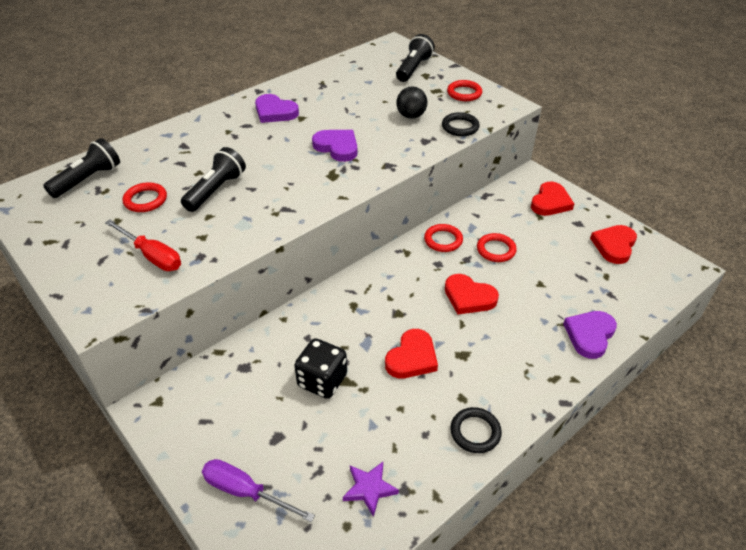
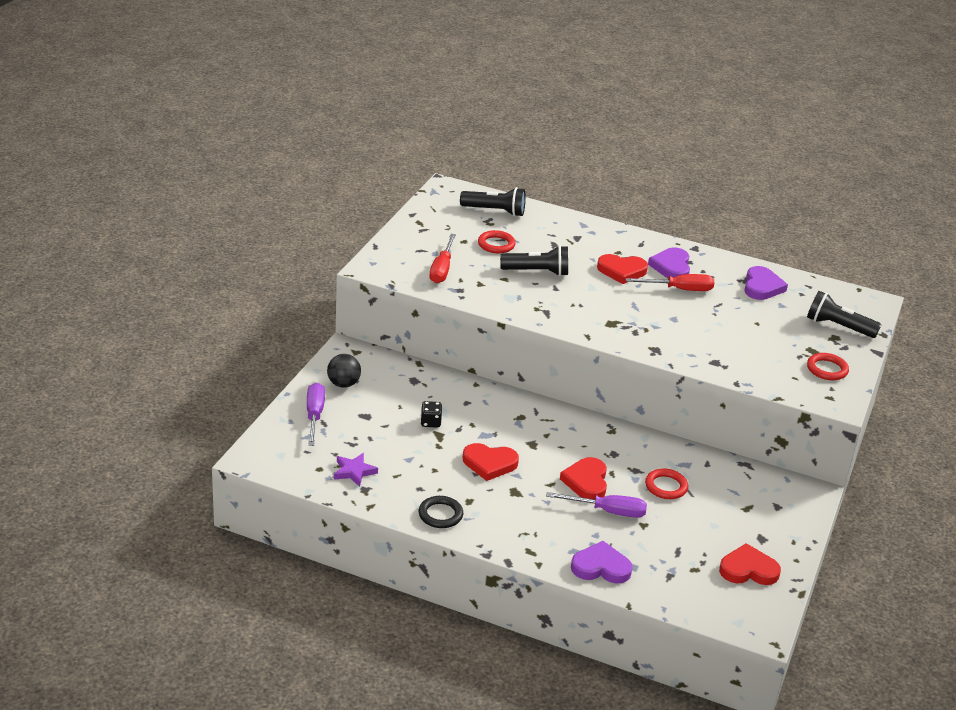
camera: 60 degrees right, 10 degrees down
black dice [294,338,347,399] -> black dice [420,401,442,428], size x0.57
purple heart [312,130,357,162] -> purple heart moved to [744,266,788,300]
black flashlight [396,34,435,82] -> black flashlight turned 150 degrees counterclockwise [807,291,882,338]
black ball [396,86,427,119] -> black ball moved to [327,354,361,388]
red ring [424,224,463,252] -> none
black ring [442,112,480,136] -> none
red heart [531,182,574,216] -> red heart moved to [597,254,648,284]
none -> purple screwdriver [546,492,647,518]
none -> red screwdriver [626,274,714,291]

